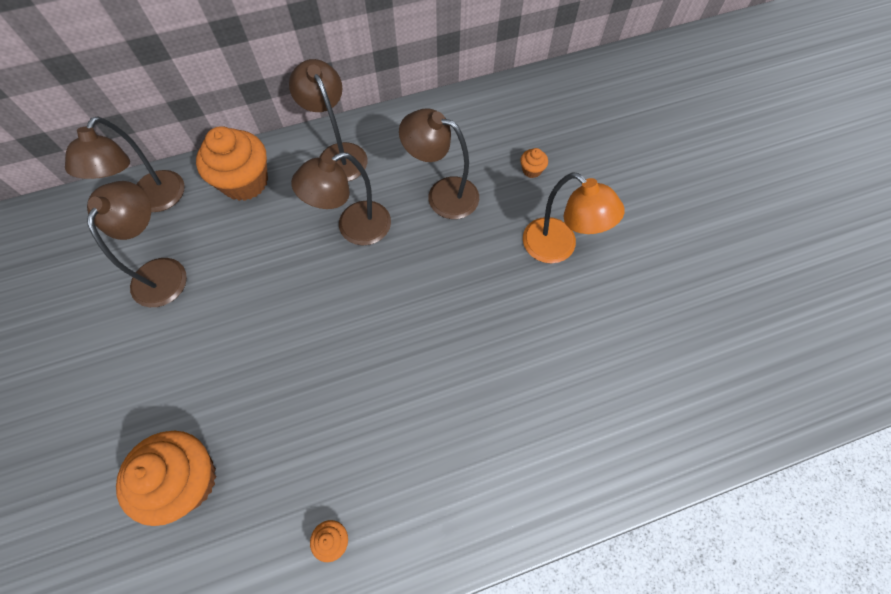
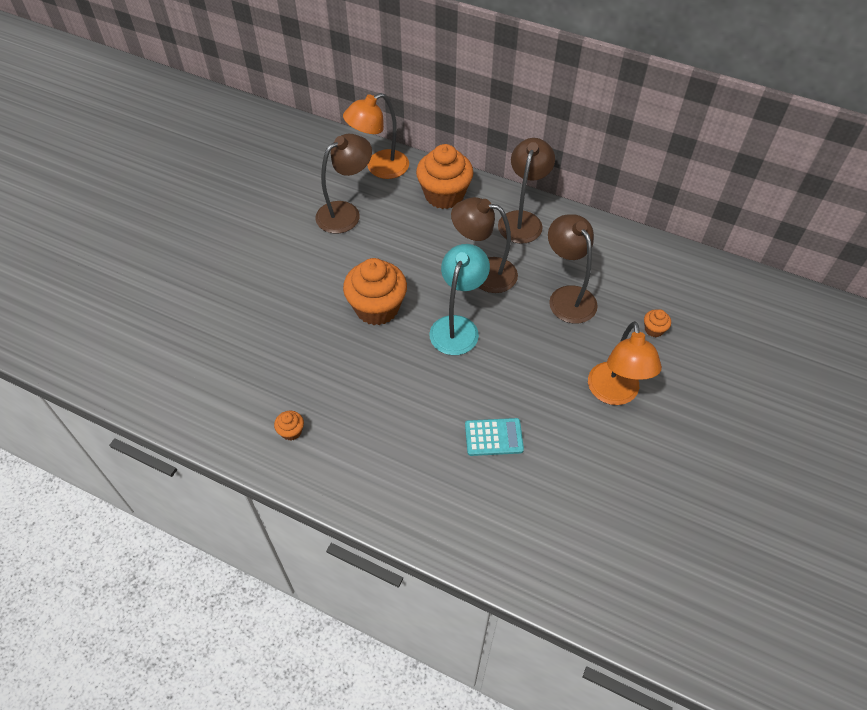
camera: 45 degrees right, 10 degrees down
brown lamp [65,117,185,212] -> orange lamp [343,93,409,179]
orange cupcake [116,431,217,526] -> orange cupcake moved to [343,258,407,325]
none -> turquoise lamp [430,244,490,355]
none -> turquoise calculator [465,418,524,456]

